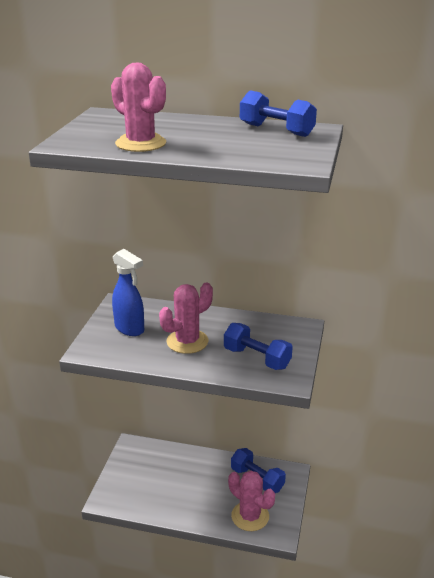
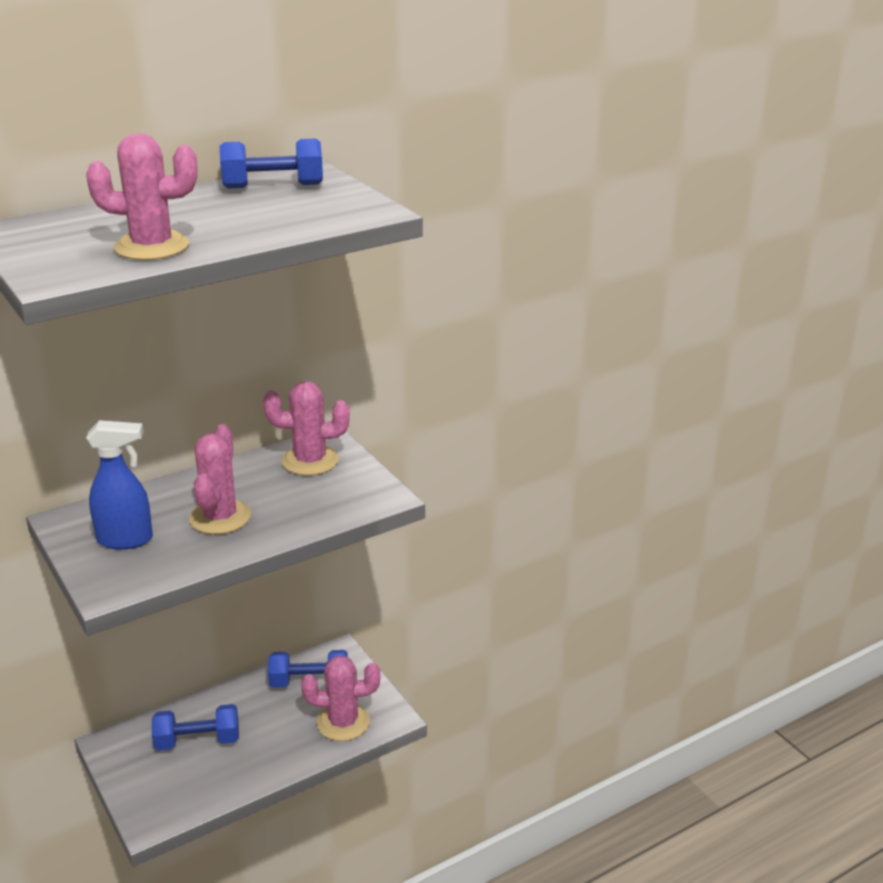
camera: 45 degrees left, 0 degrees up
blue dumbbell [224,323,293,370] -> blue dumbbell moved to [152,704,239,751]
none -> pink cactus [263,381,350,476]

